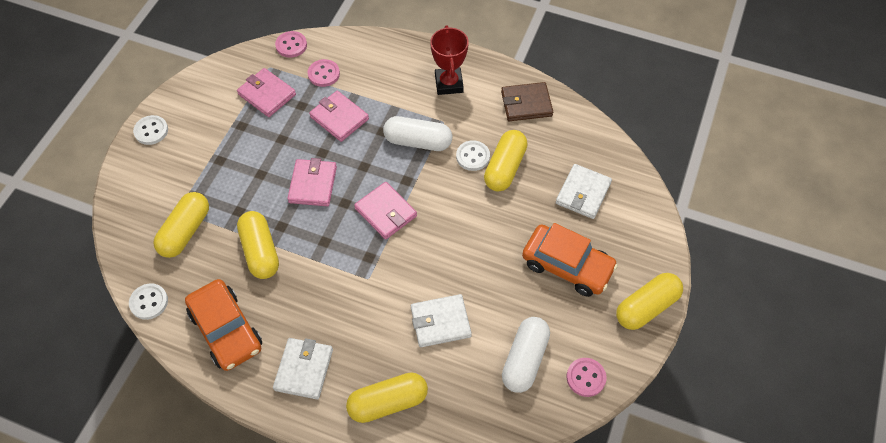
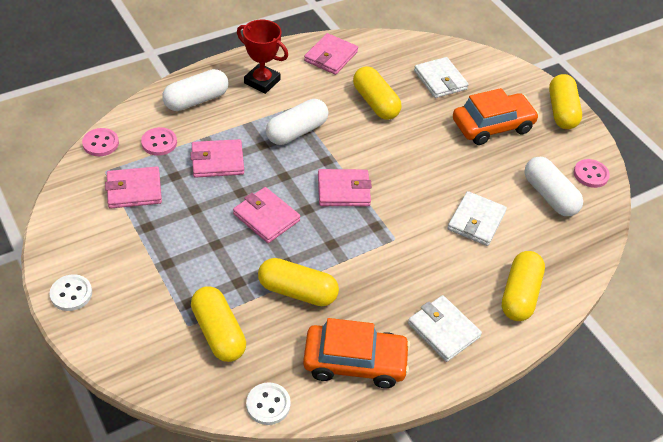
camera: 55 degrees left, 10 degrees down
white button [456,140,490,171] -> none
brown wallet [501,82,553,121] -> pink wallet [304,33,358,75]
none -> white capsule [162,69,228,111]

